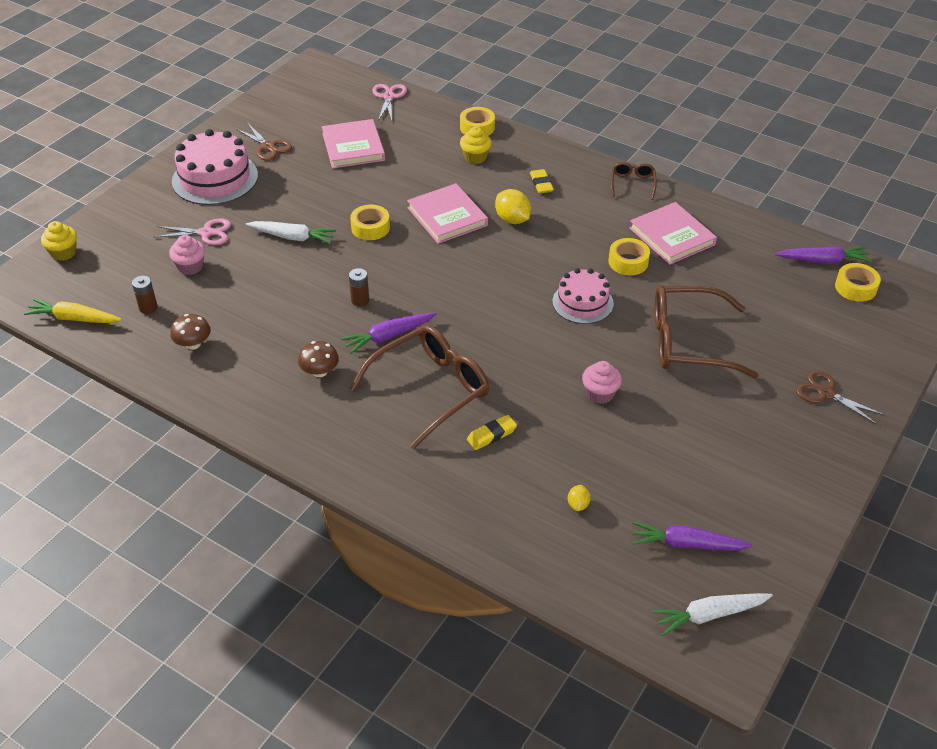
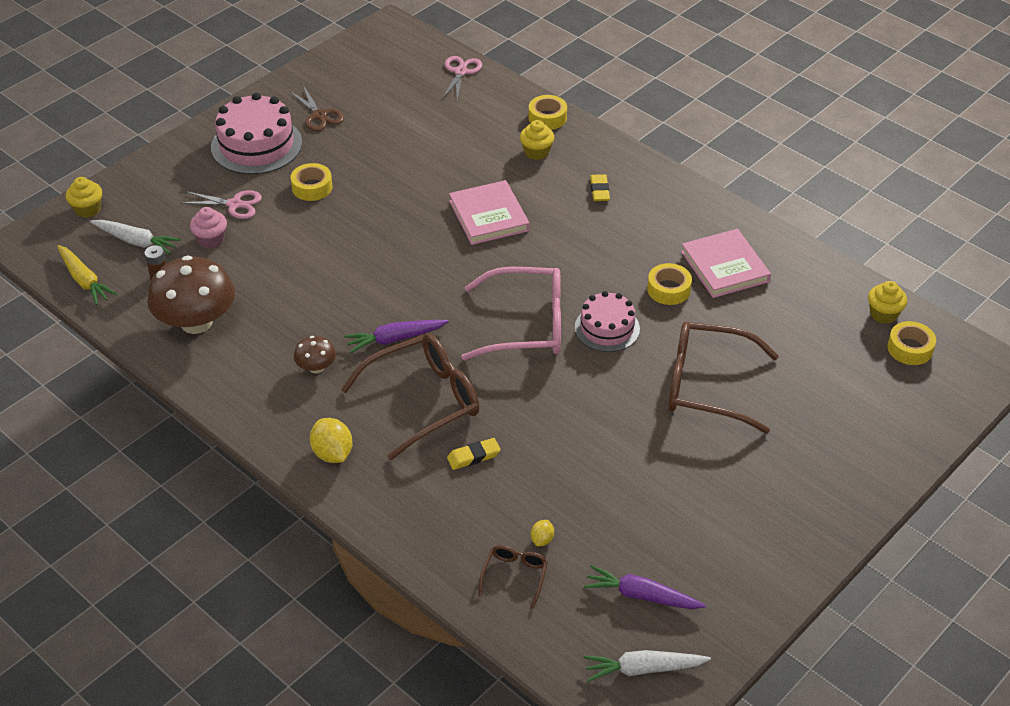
camera: 10 degrees right, 0 degrees up
yellow carrot [24,299,122,323] -> yellow carrot turned 150 degrees counterclockwise [57,245,117,305]
brown mushroom [170,314,211,350] -> brown mushroom [147,256,235,334], size x2.10
white carrot [246,221,336,244] -> white carrot moved to [90,220,181,254]
pink book [322,119,385,168] -> none
brown battery [349,268,369,307] -> none
yellow tape [350,205,390,240] -> yellow tape moved to [291,163,332,201]
yellow lemon [495,189,531,224] -> yellow lemon moved to [310,418,353,463]
pink cupcake [582,361,622,404] -> none
brown glasses [611,162,657,200] -> brown glasses moved to [479,545,548,609]
purple carrot [775,246,871,264] -> yellow cupcake [868,281,907,324]
brown scissors [796,370,886,425] -> none
none -> pink glasses [461,267,561,360]

